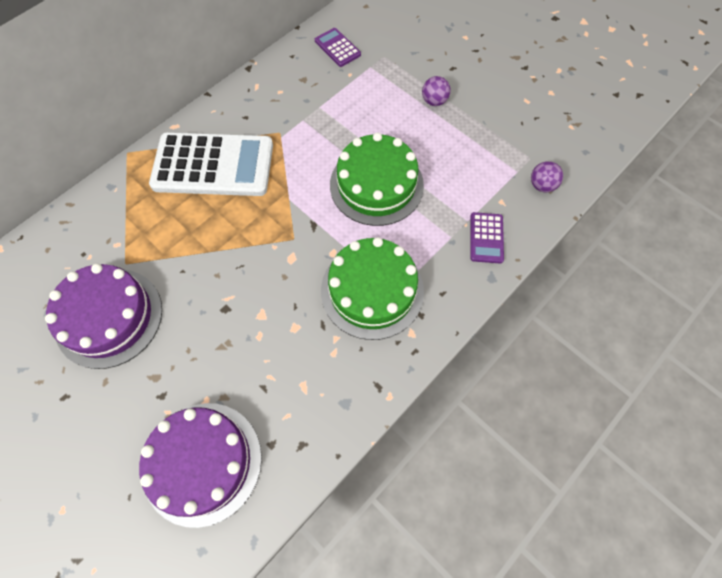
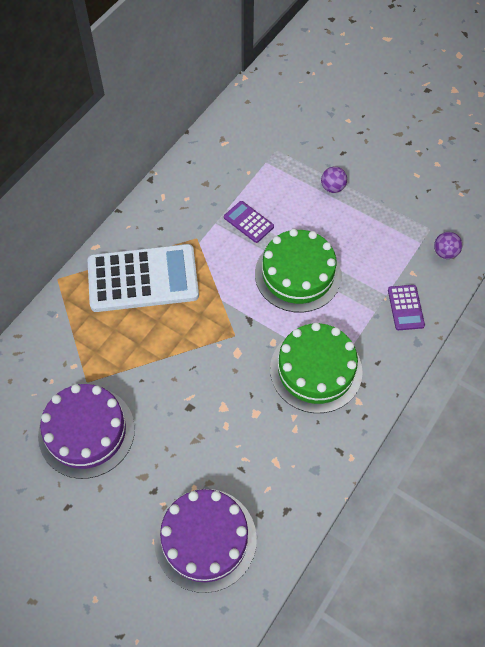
camera: 10 degrees left, 5 degrees down
purple calculator [315,28,361,67] -> purple calculator moved to [224,201,274,243]

